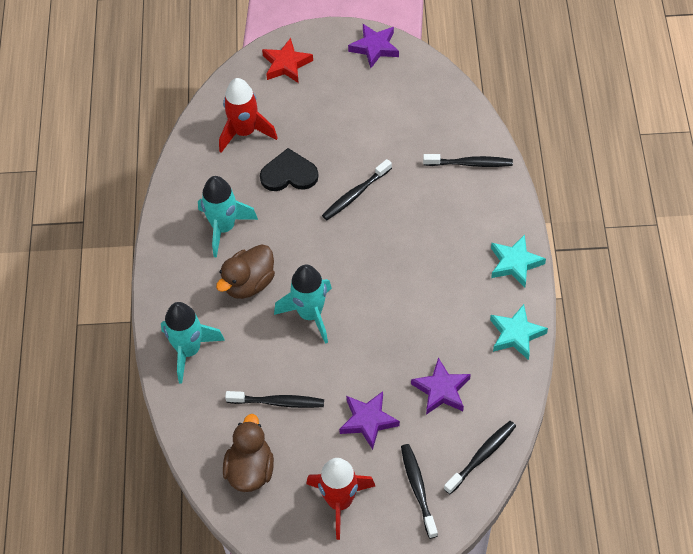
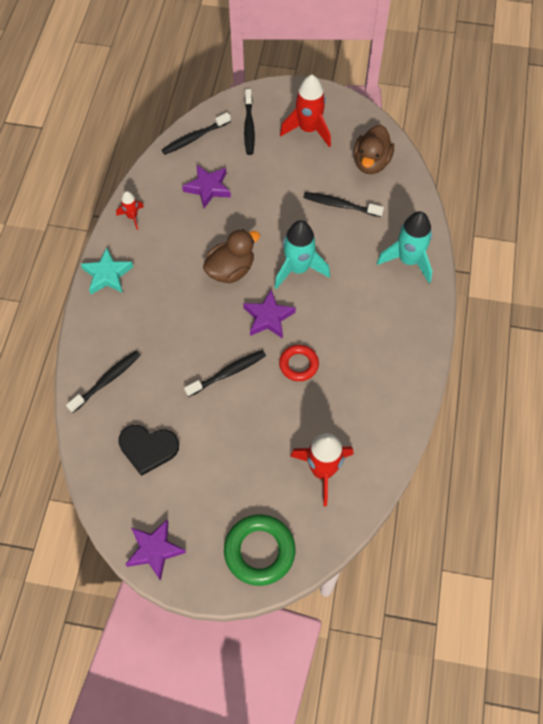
camera: 170 degrees left, 5 degrees up
turquoise rocket [198,176,258,258] -> none
brown duck [216,244,275,299] -> brown duck moved to [203,229,260,283]
black heart [260,148,319,191] -> black heart moved to [118,425,179,476]
red star [262,38,313,83] -> green ring [224,514,295,586]
purple star [339,391,400,450] -> purple star moved to [243,289,296,339]
black toothbrush [423,154,513,167] -> black toothbrush turned 120 degrees clockwise [66,350,141,413]
turquoise star [490,304,548,360] -> red rocket [116,191,144,230]
none -> red ring [279,345,319,381]

